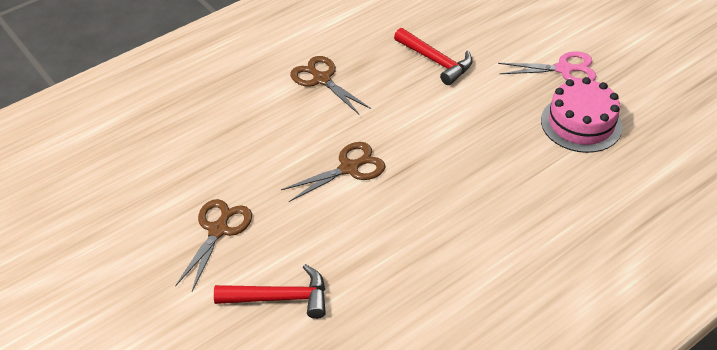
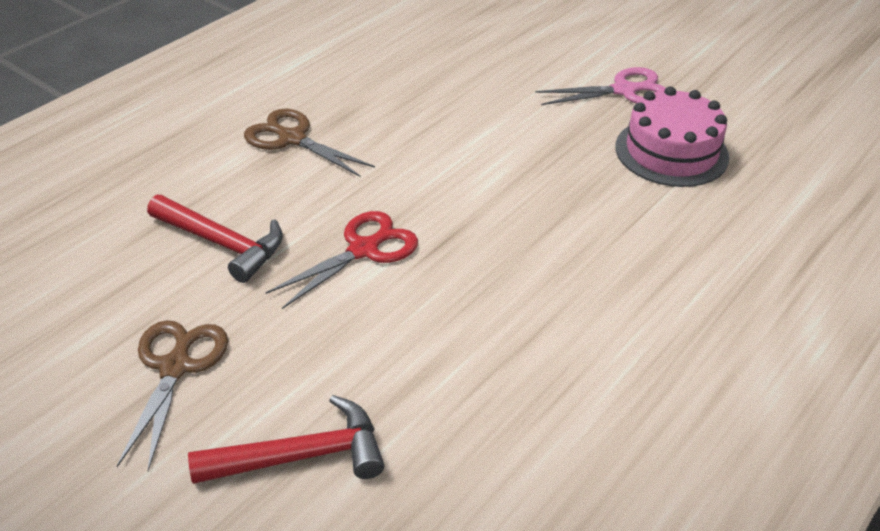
camera: 15 degrees left, 5 degrees down
brown scissors [281,142,385,202] -> red scissors [266,211,418,309]
red hammer [394,28,472,85] -> red hammer moved to [147,195,283,283]

